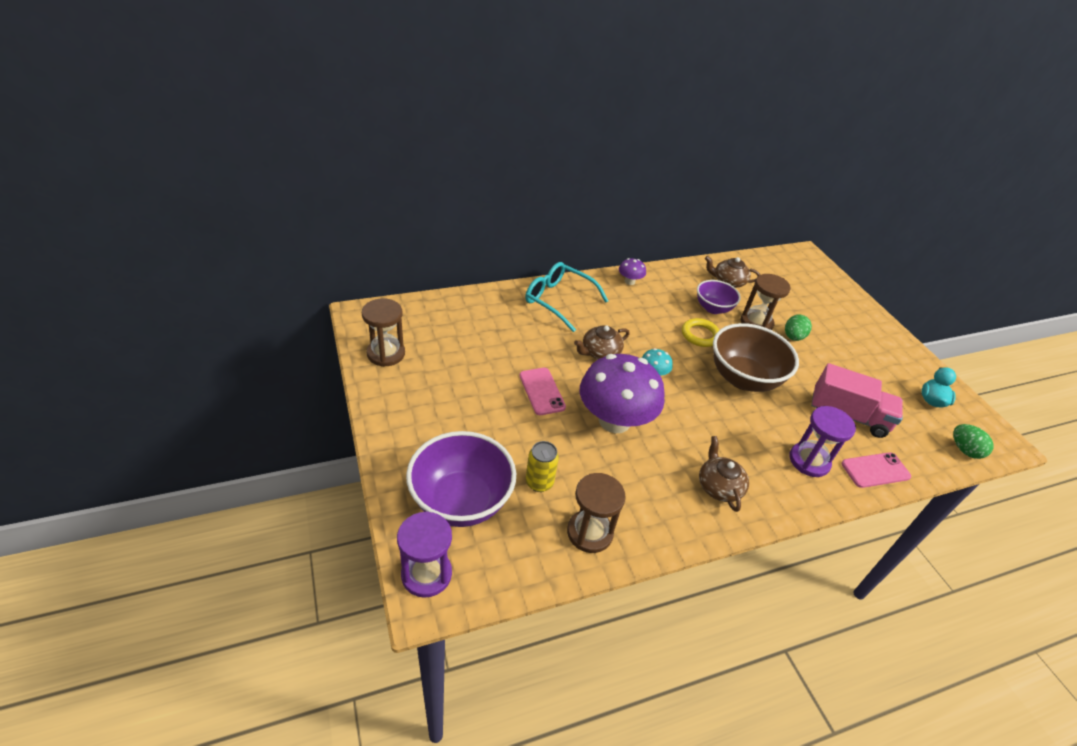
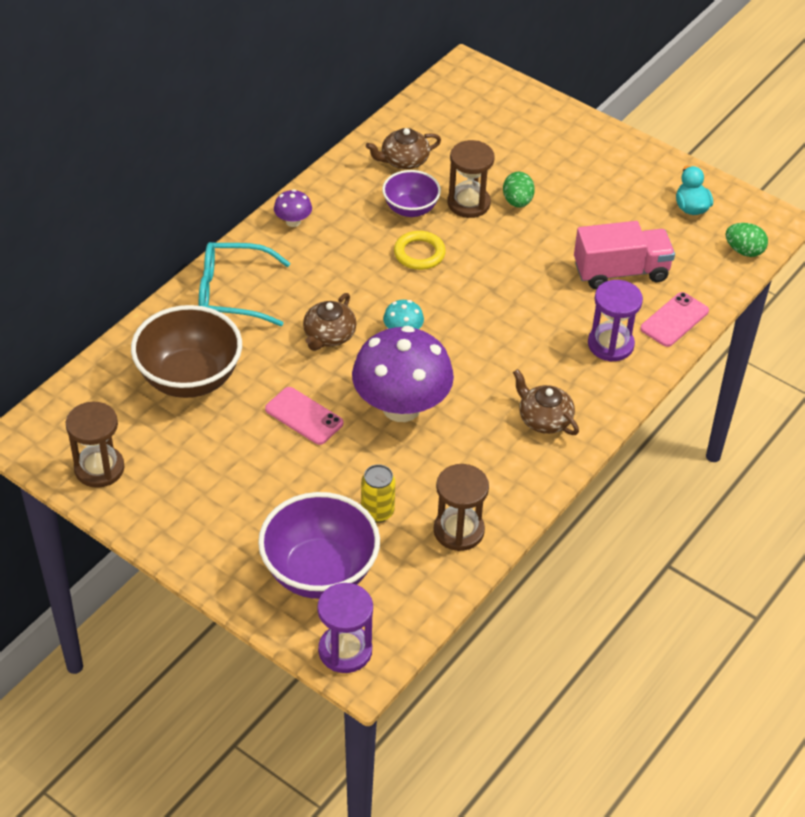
camera: 30 degrees left, 5 degrees up
brown bowl [713,323,799,392] -> brown bowl moved to [131,305,242,398]

